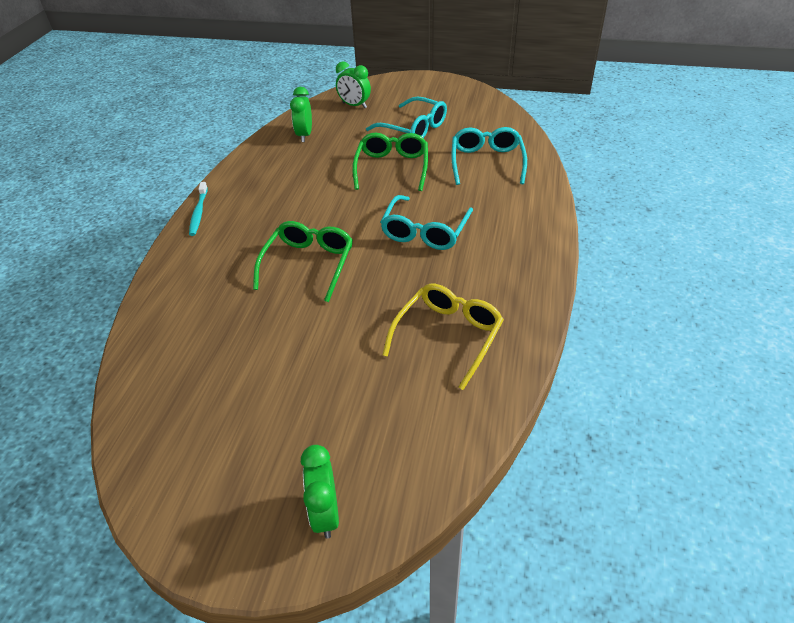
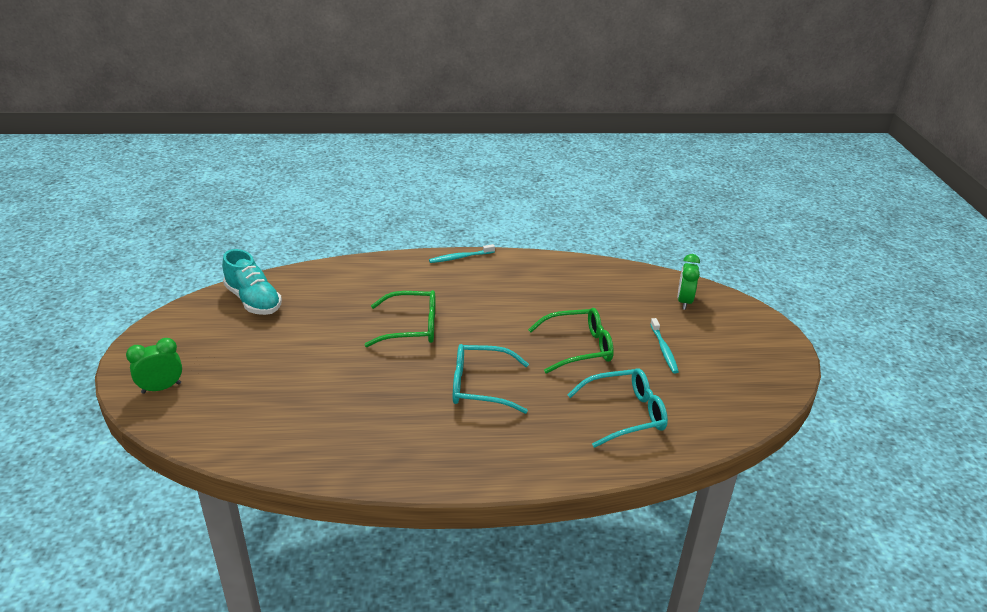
camera: 70 degrees right, 10 degrees down
green clock [290,87,312,142] -> none
turquoise glasses [366,96,447,138] -> turquoise toothbrush [650,318,679,373]
yellow glasses [383,284,504,390] -> none
none -> turquoise shoe [222,249,282,315]

